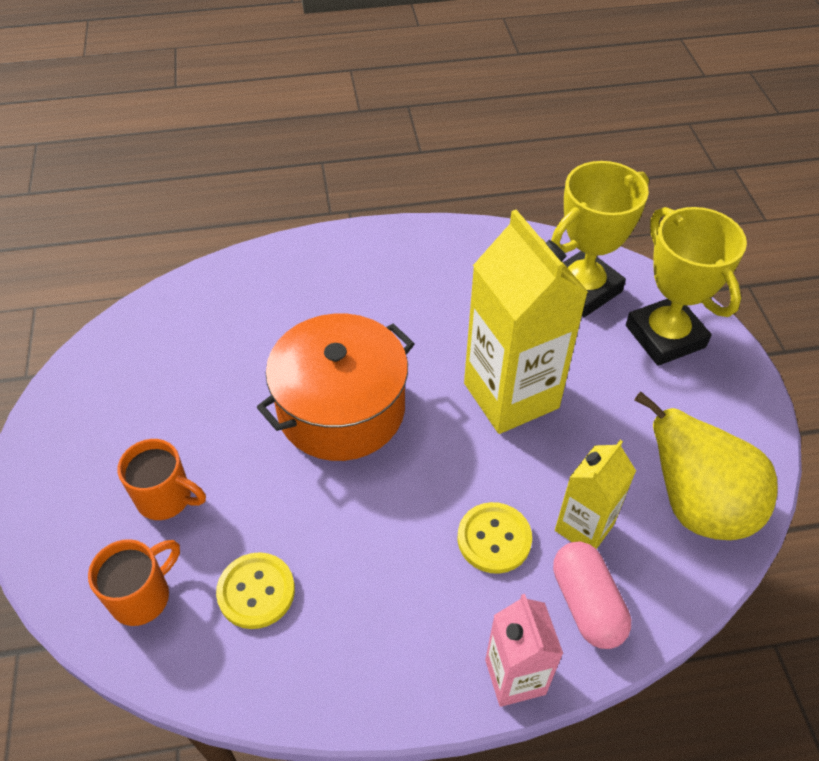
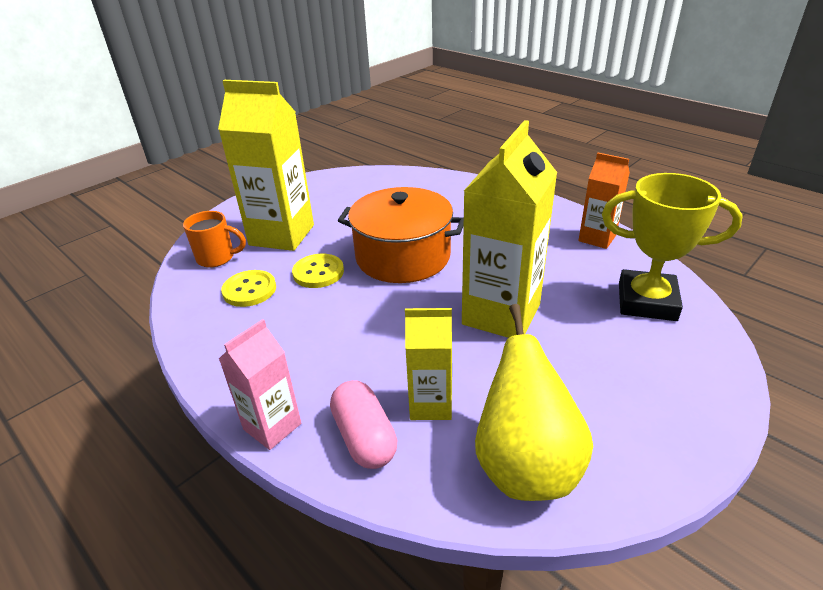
camera: 55 degrees right, 15 degrees down
orange mug [118,439,206,520] -> yellow carton [218,80,314,251]
yellow button [458,502,532,574] -> yellow button moved to [292,254,344,288]
pink capsule [553,542,631,649] -> pink capsule turned 60 degrees counterclockwise [330,380,397,469]
yellow trophy [626,207,747,366] -> none
none -> orange carton [578,153,630,249]

